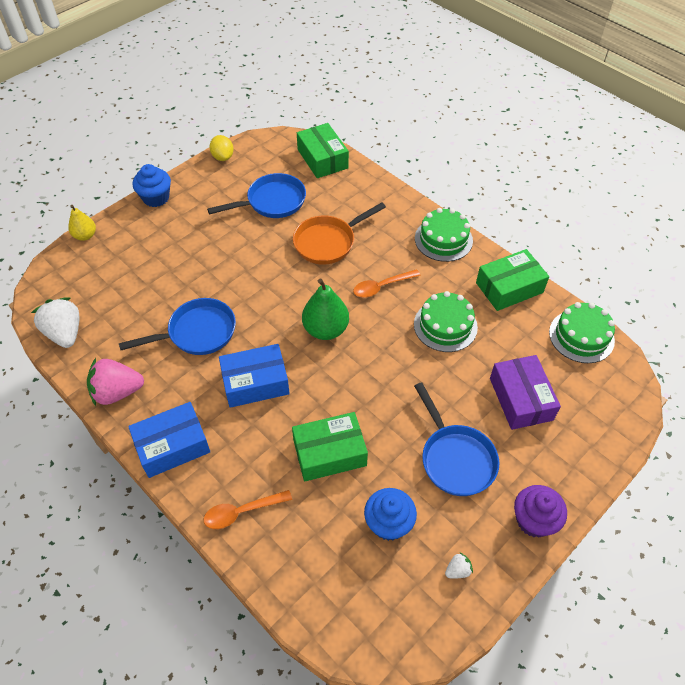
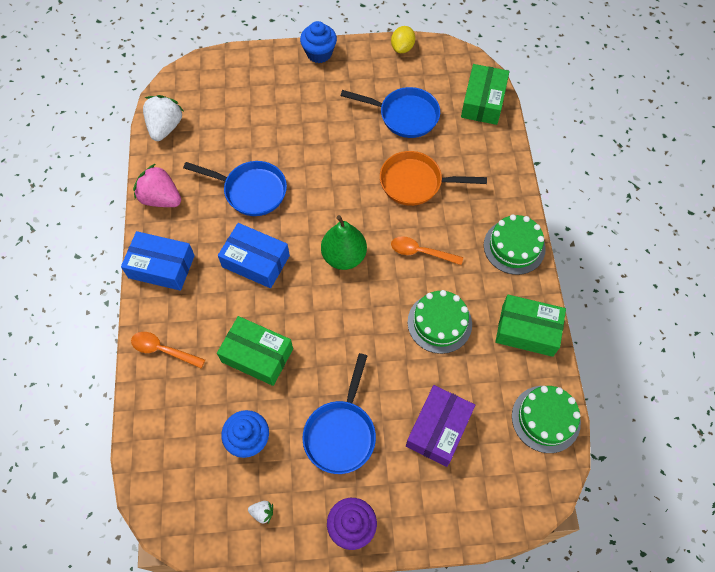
camera: 40 degrees right, 10 degrees up
yellow pear [68,205,96,241] -> none

